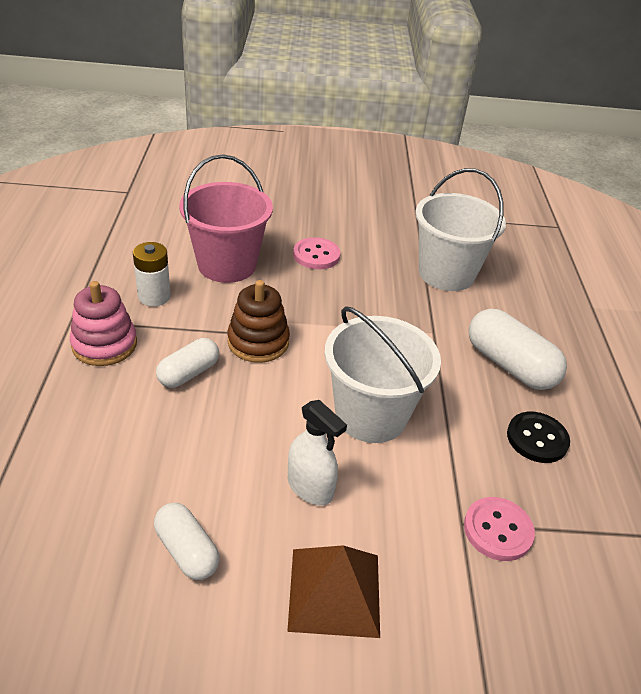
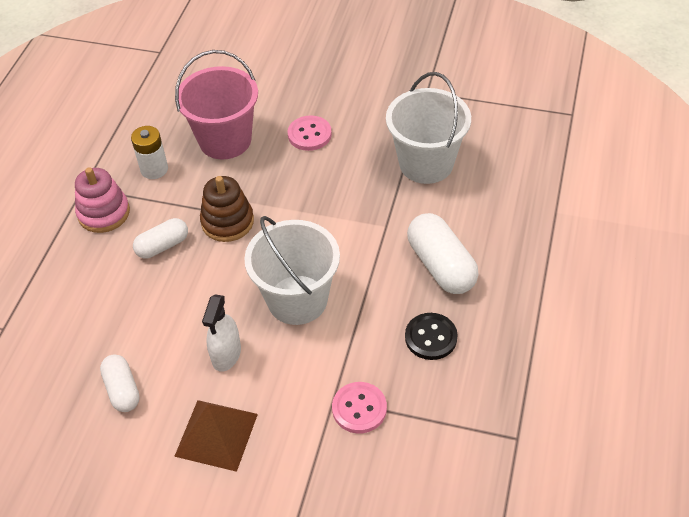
camera: 20 degrees right, 10 degrees up
white spray bottle [288,400,347,505] -> white spray bottle turned 45 degrees clockwise [202,294,241,372]

